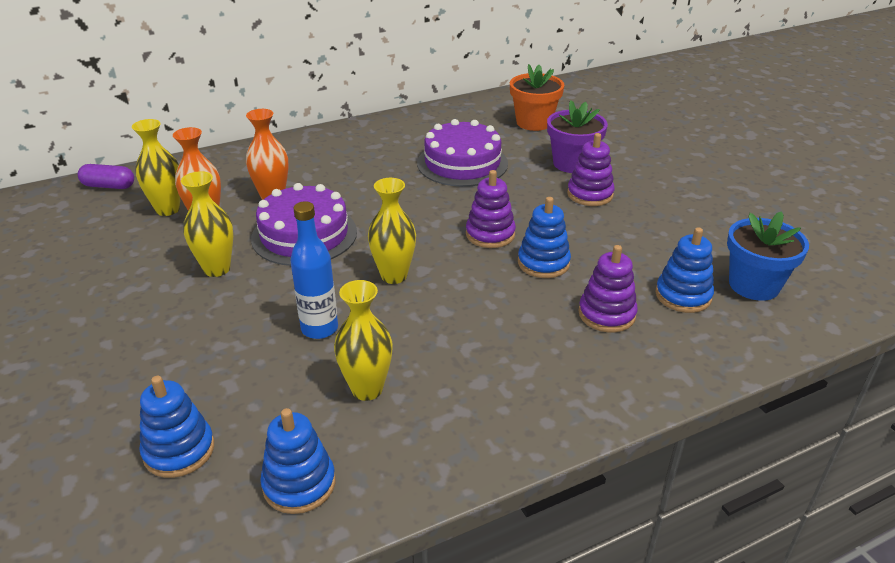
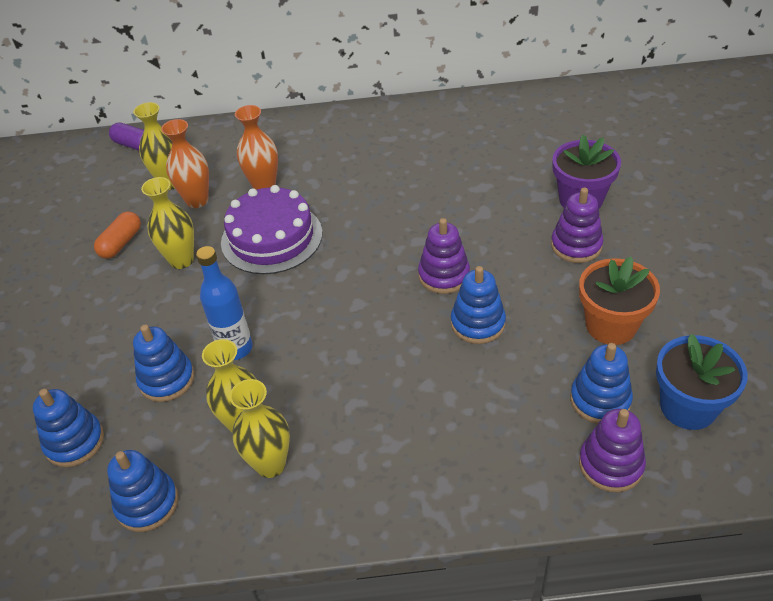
camera: 25 degrees right, 10 degrees up
yellow vase [368,178,416,284] -> yellow vase moved to [230,379,290,478]
purple cake [417,119,508,187] -> none
orange flower pot [510,64,564,131] -> orange flower pot moved to [579,257,660,345]
purple stacking toy [578,245,638,332] -> purple stacking toy moved to [579,409,646,493]
none -> orange capsule [94,211,141,259]
none -> blue stacking toy [133,325,195,402]

